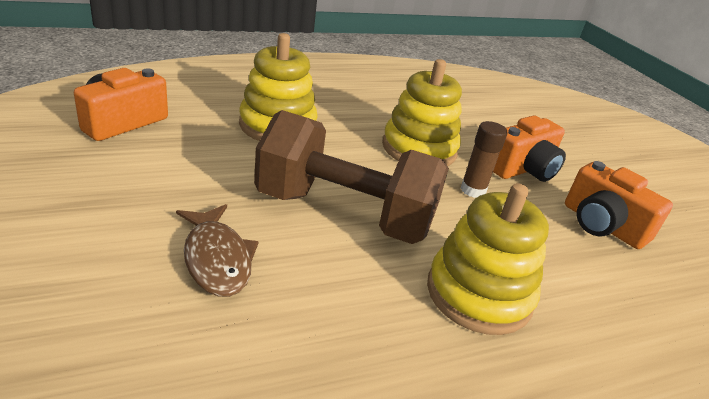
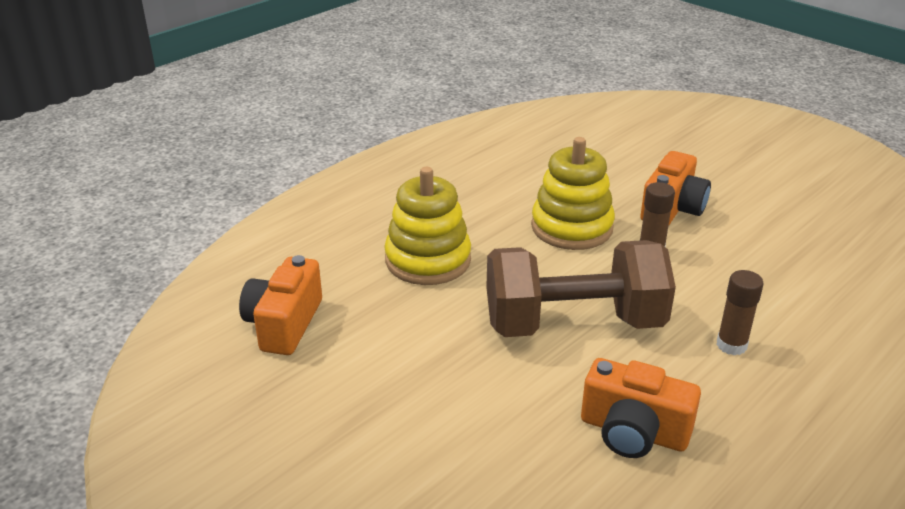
camera: 20 degrees left, 0 degrees up
brown fish [176,204,259,297] -> none
yellow stacking toy [427,183,549,335] -> brown glue stick [716,270,764,356]
orange camera [565,161,673,249] -> orange camera moved to [581,358,701,458]

